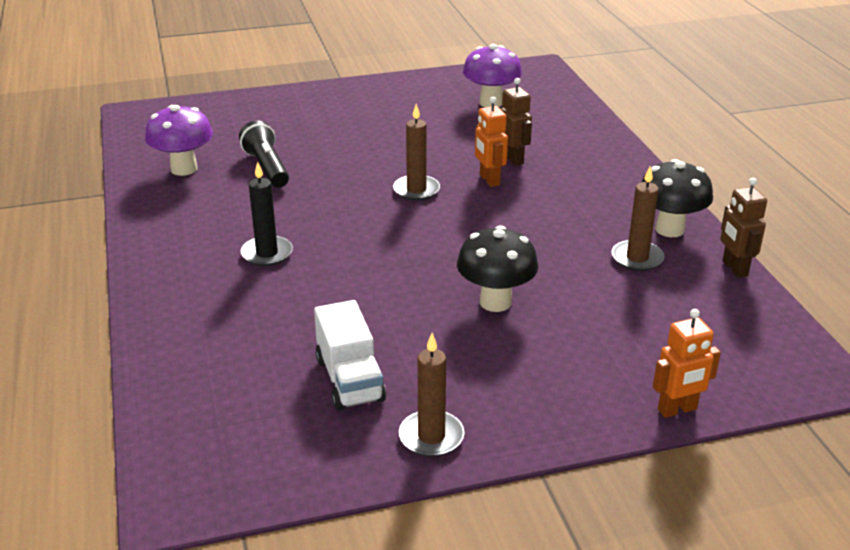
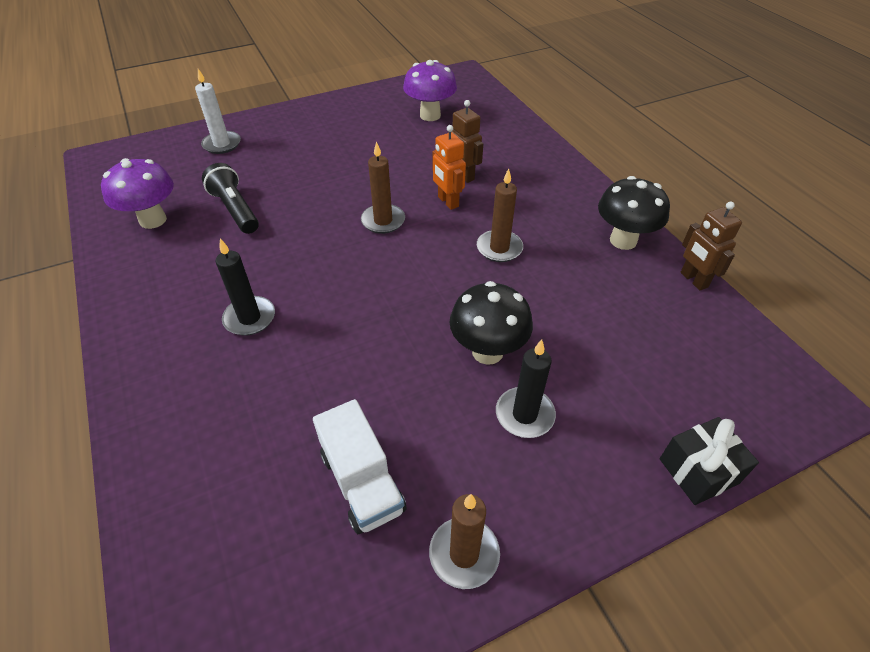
camera: 10 degrees left, 15 degrees up
brown candle [612,166,665,271] -> brown candle moved to [477,168,523,262]
orange robot [653,309,721,418] -> black gift [660,417,759,505]
none -> white candle [195,69,241,154]
none -> black candle [496,340,556,438]

